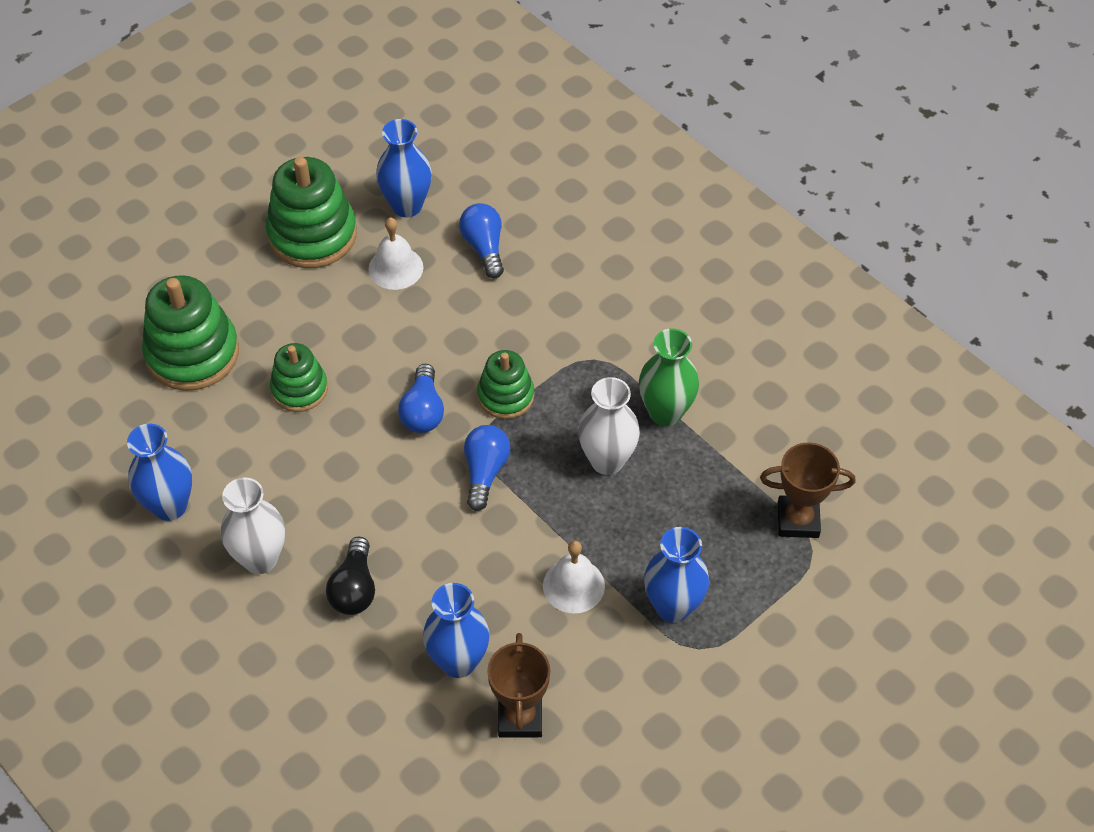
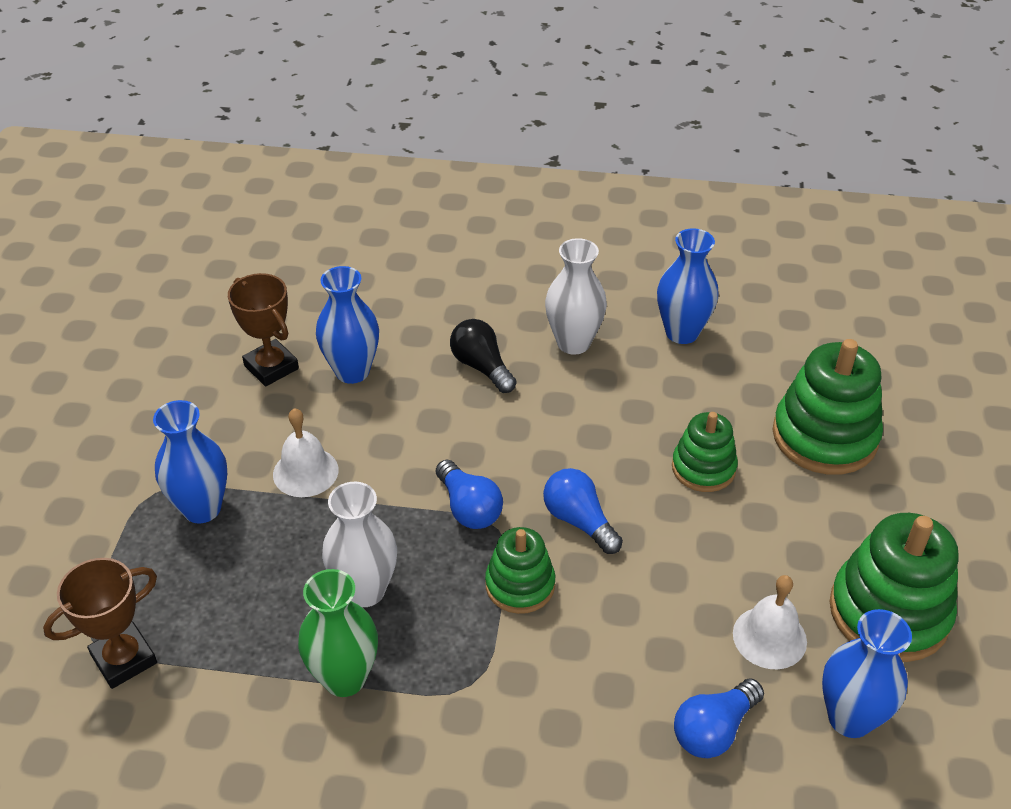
camera: 140 degrees right, 10 degrees down
blue light bulb [459,203,504,279] -> blue light bulb turned 105 degrees clockwise [674,678,764,758]

